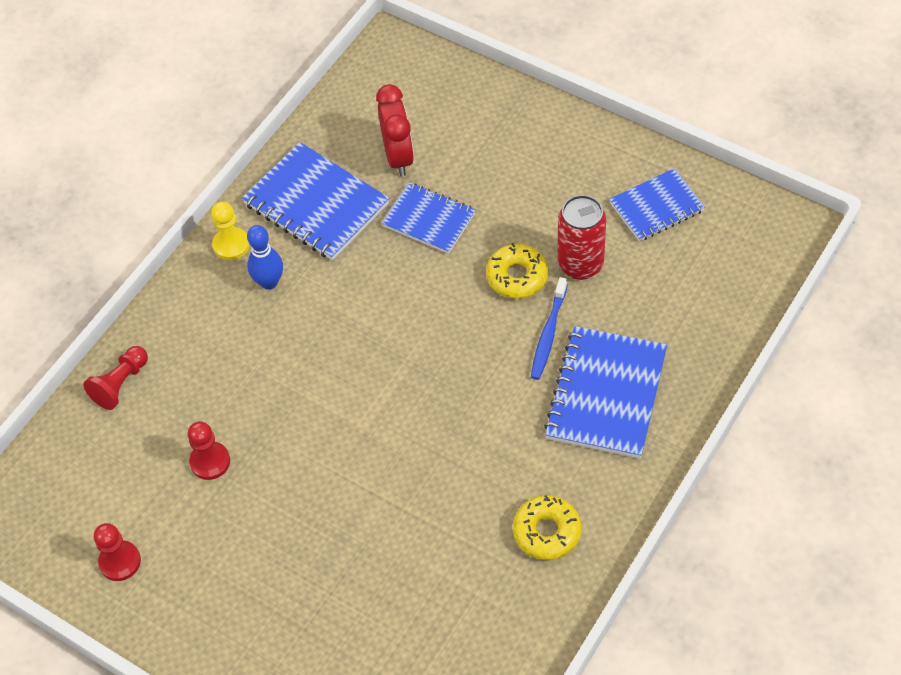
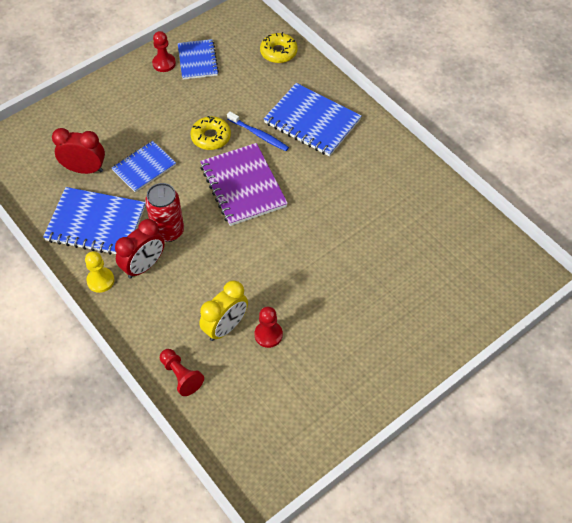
camera: 75 degrees left, 0 degrees up
red pawn [94,523,141,581] -> red pawn moved to [152,31,176,72]
blue notebook [242,142,390,260] -> blue notebook turned 45 degrees clockwise [43,187,145,255]
blue bowling pin [247,225,283,290] -> red clock [115,219,164,279]
yellow donut [513,495,582,560] -> yellow donut moved to [260,32,298,63]
red can [557,195,606,280] -> red can moved to [145,183,184,242]
none -> yellow clock [199,280,248,341]
none -> purple notebook [200,143,288,226]

